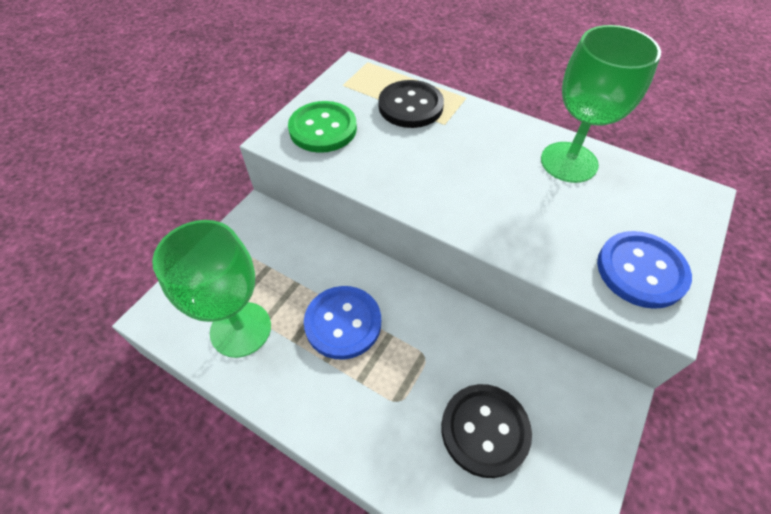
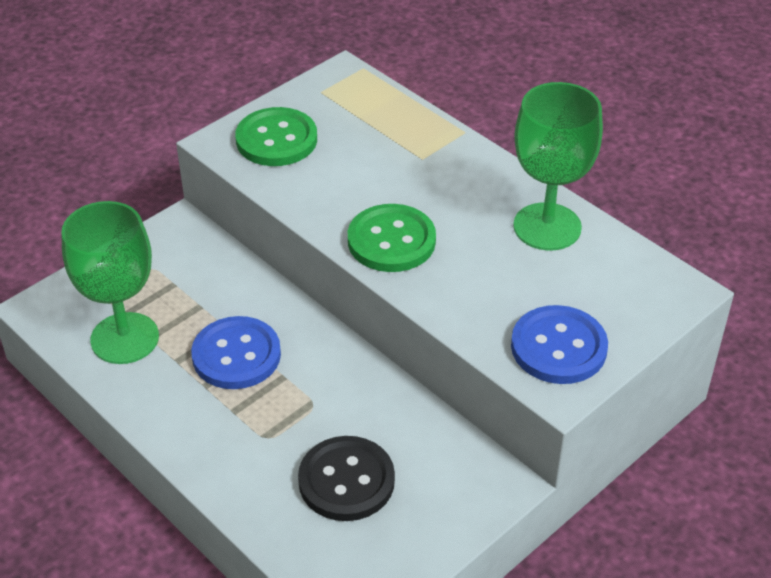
camera: 15 degrees right, 10 degrees down
black button [378,80,444,128] -> none
none -> green button [348,204,436,272]

